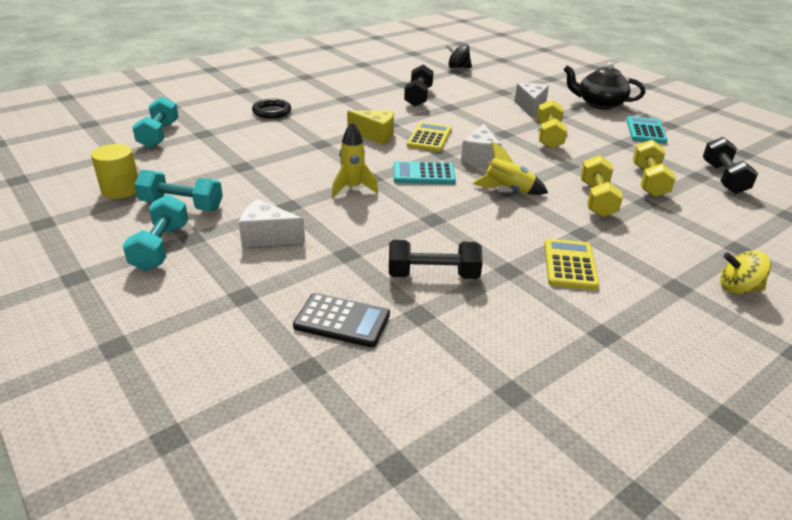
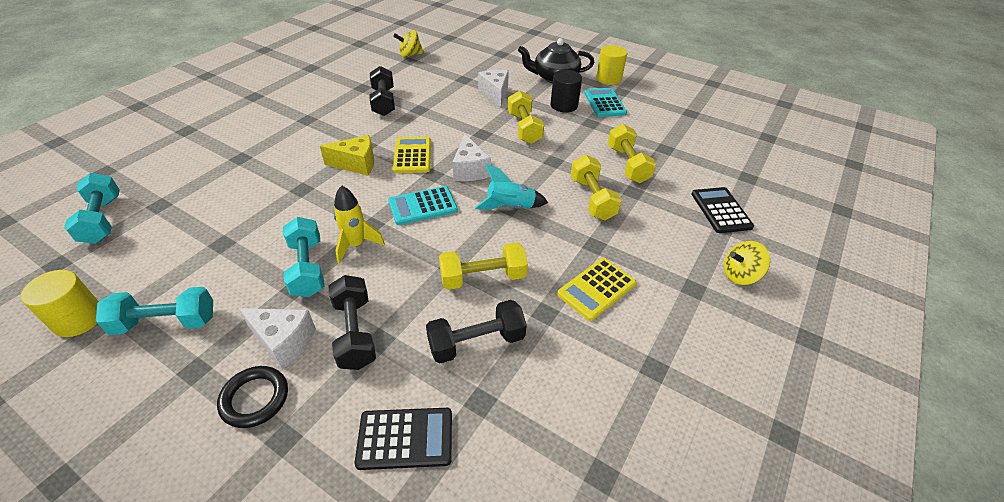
camera: 20 degrees left, 10 degrees up
turquoise dumbbell [123,194,188,271] -> turquoise dumbbell moved to [283,217,324,297]
white cheese [239,199,305,247] -> white cheese turned 150 degrees counterclockwise [239,308,316,369]
black ring [252,99,291,118] -> black ring moved to [217,366,288,428]
black spinning top [445,44,472,68] -> yellow spinning top [393,30,424,57]
yellow rocket [472,141,548,195] -> turquoise rocket [475,164,548,210]
yellow calculator [544,239,599,290] -> yellow calculator turned 120 degrees counterclockwise [557,258,636,321]
black dumbbell [703,137,758,194] -> black dumbbell moved to [328,275,376,370]
none -> yellow dumbbell [439,242,528,290]
none -> black cylinder [551,70,582,112]
none -> yellow cylinder [596,45,627,85]
none -> black calculator [691,187,754,233]

